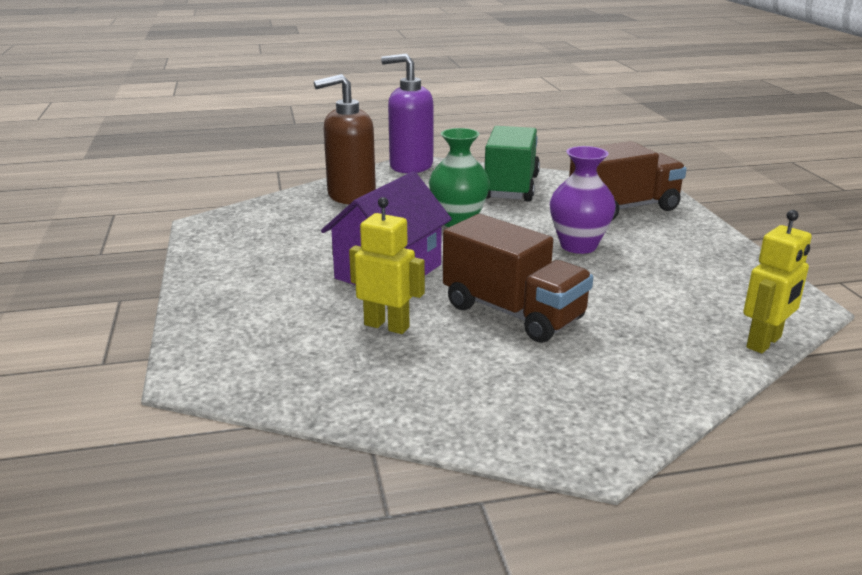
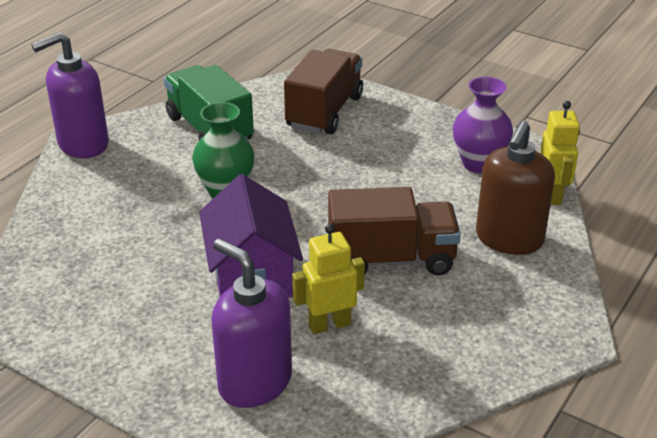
camera: 45 degrees left, 10 degrees up
brown soap dispenser [314,74,376,204] -> brown soap dispenser moved to [476,121,555,255]
purple vase [550,146,616,254] -> purple vase moved to [453,76,513,173]
none -> purple soap dispenser [211,239,292,408]

